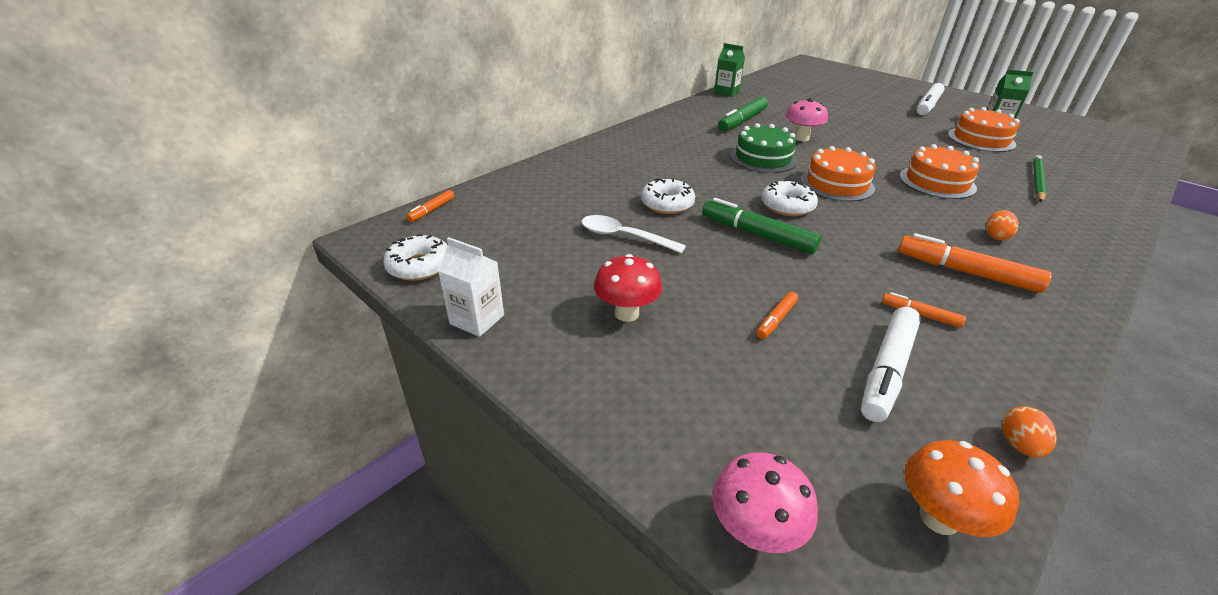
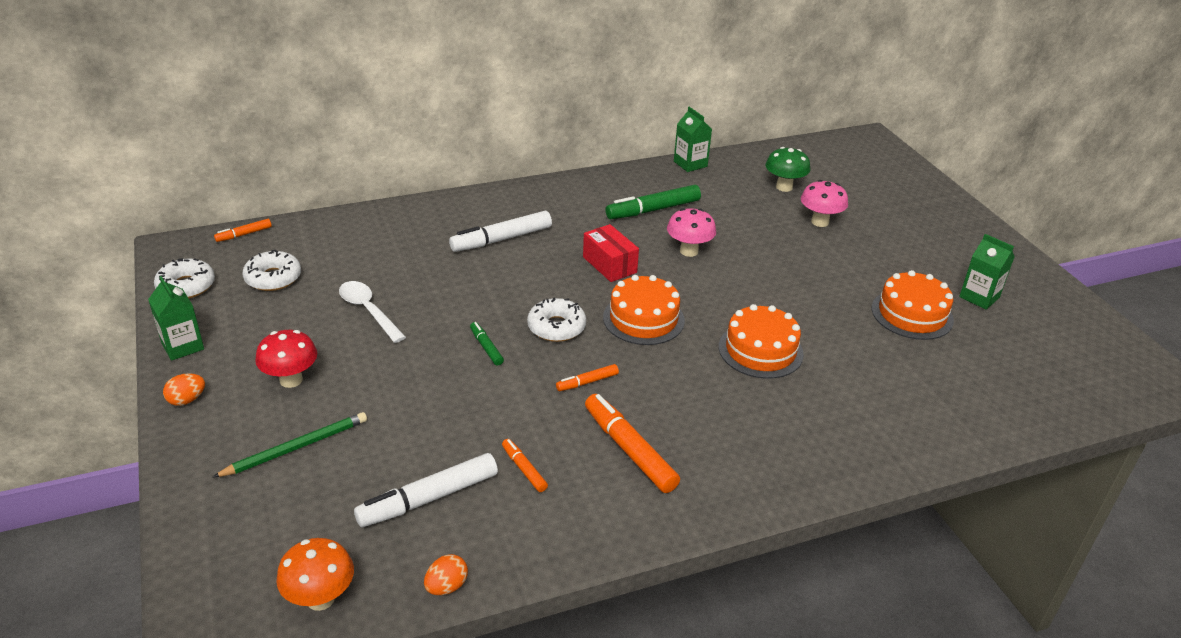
camera: 25 degrees right, 0 degrees up
white carton [438,237,504,337] -> green carton [148,276,204,361]
white donut [641,178,695,214] -> white donut moved to [243,250,301,291]
green marker [702,198,821,254] -> green marker [470,322,504,366], size x0.52
pink mushroom [712,452,818,553] -> pink mushroom moved to [801,180,848,227]
green cake [730,123,797,173] -> red box [583,224,639,282]
orange marker [756,292,798,339] -> orange marker moved to [556,364,619,391]
white marker [917,83,945,115] -> white marker moved to [449,211,552,252]
orange egg [986,210,1019,240] -> orange egg moved to [163,373,205,406]
green pencil [1033,155,1046,202] -> green pencil moved to [212,412,367,478]
none -> green mushroom [766,147,810,192]

